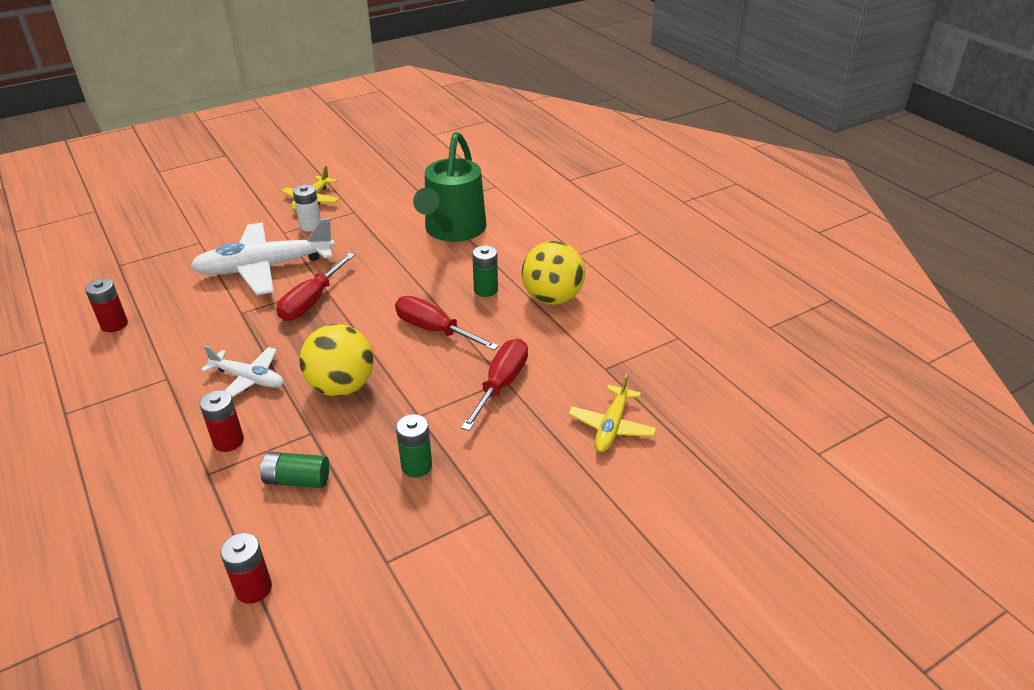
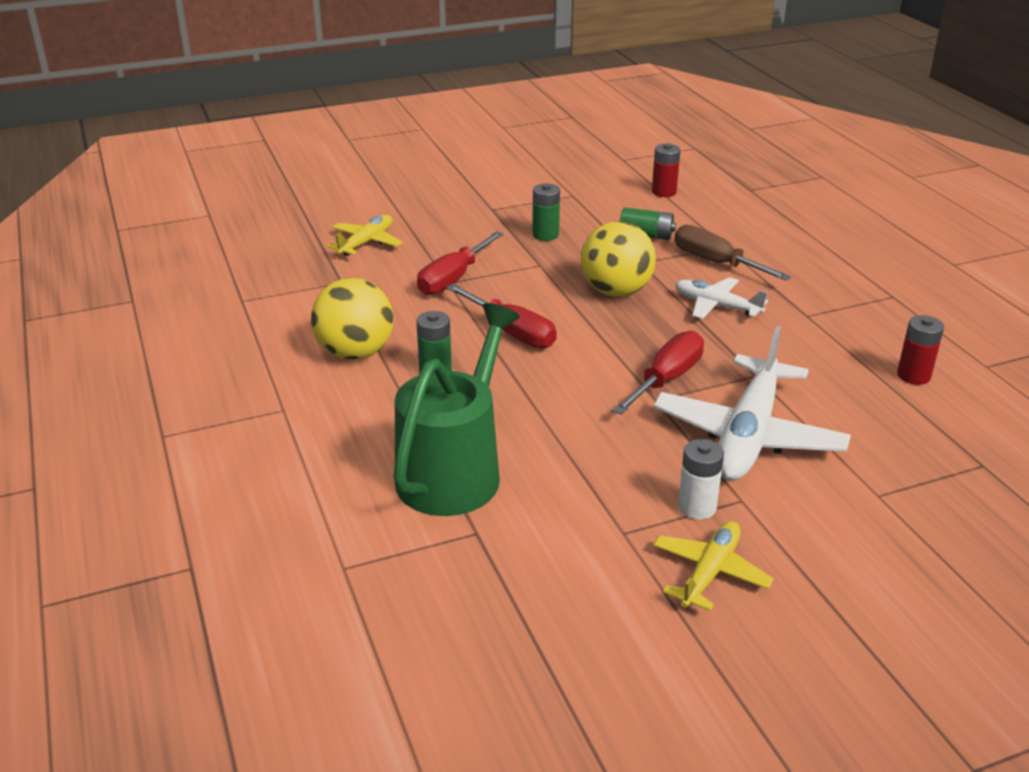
camera: 170 degrees left, 5 degrees down
white plane [190,217,335,295] -> white plane turned 120 degrees clockwise [653,326,851,481]
red battery [199,390,244,452] -> brown screwdriver [675,225,791,281]

